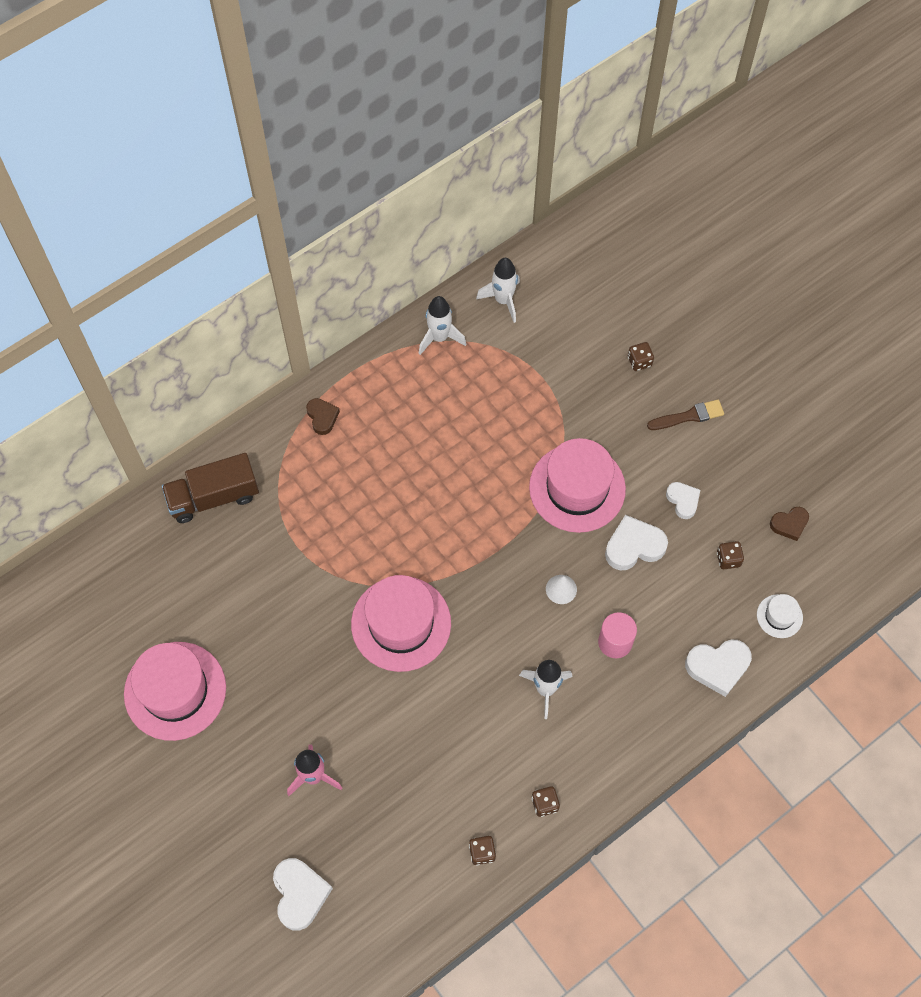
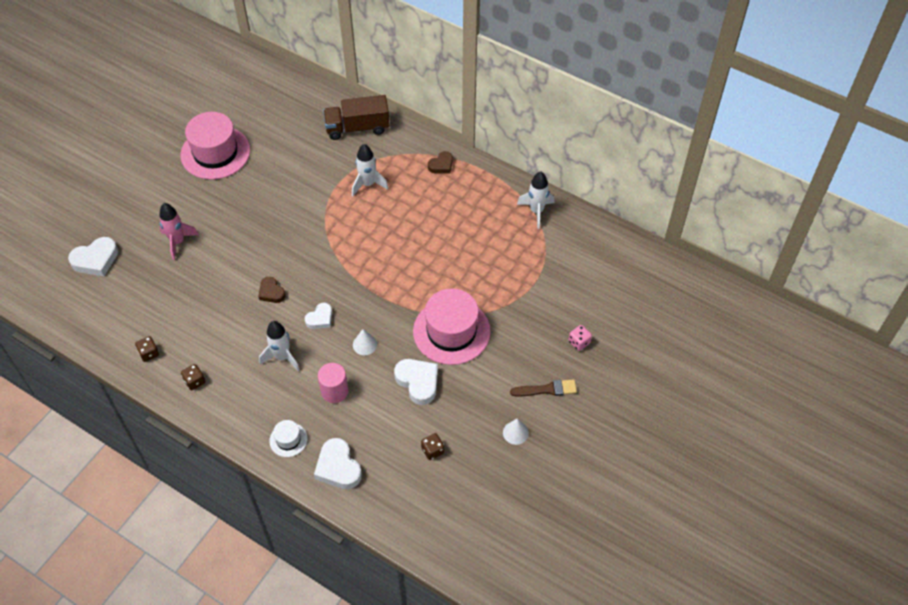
camera: 70 degrees right, 10 degrees down
brown truck [162,453,259,523] -> brown truck turned 60 degrees counterclockwise [323,95,390,140]
pink hat [351,575,451,672] -> none
white rocket [476,258,520,323] -> white rocket moved to [352,144,388,196]
brown dice [628,342,654,371] -> pink dice [569,325,592,351]
brown brush [647,400,724,430] -> brown brush turned 60 degrees counterclockwise [510,379,577,397]
white heart [666,482,700,519] -> white heart moved to [304,303,332,329]
white hat [757,594,803,638] -> white hat moved to [269,420,308,457]
brown heart [770,507,809,541] -> brown heart moved to [258,277,286,303]
none -> white cone [503,418,529,445]

